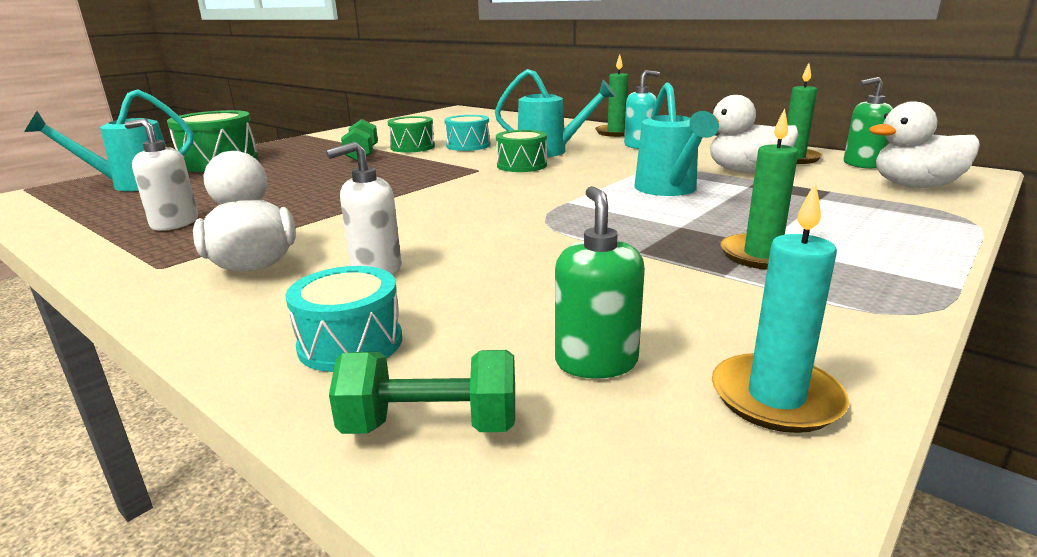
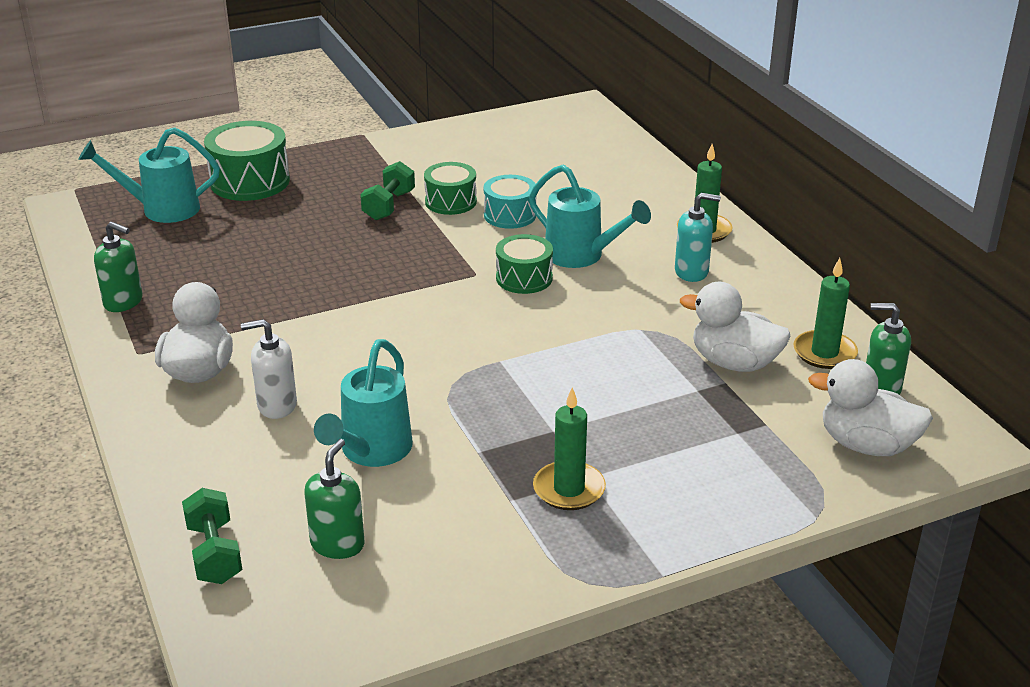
camera: 25 degrees right, 10 degrees up
white soap dispenser [124,118,198,231] -> none
turquoise drum [285,266,402,372] -> none
green dumbbell [329,350,515,434] -> green dumbbell turned 45 degrees clockwise [182,488,242,584]
turquoise watering can [634,82,719,196] -> turquoise watering can moved to [314,339,413,467]
turquoise candle [712,182,849,433] -> none
none -> green soap dispenser [94,222,143,312]

